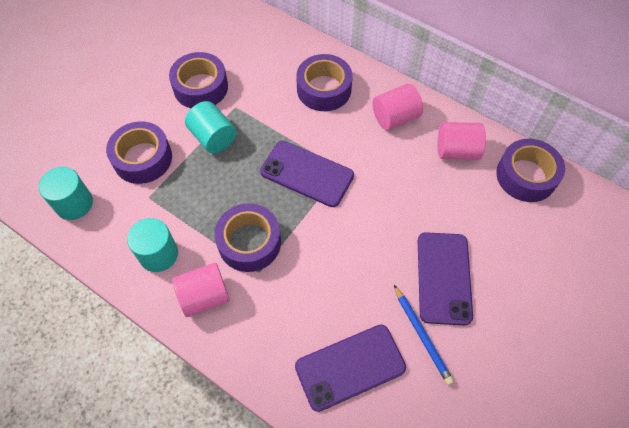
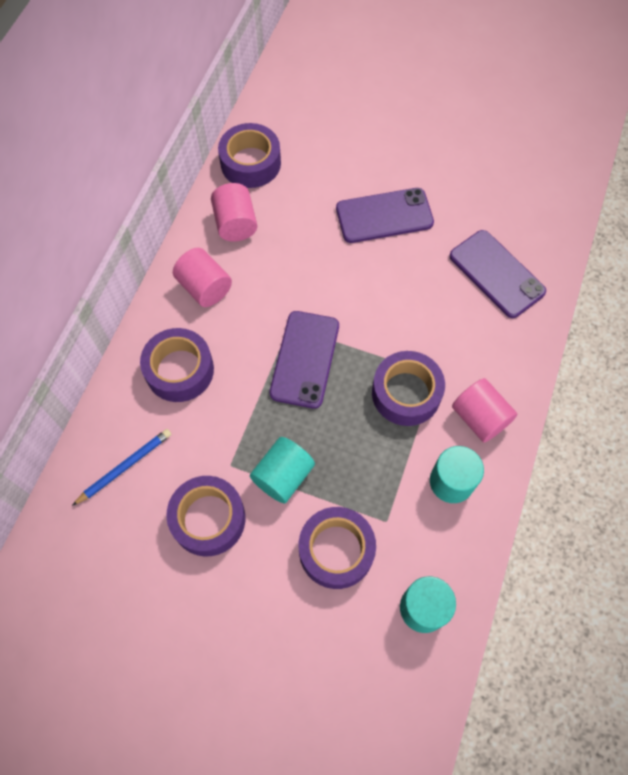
camera: 105 degrees left, 5 degrees up
blue pencil [394,285,454,385] -> blue pencil moved to [72,429,171,506]

